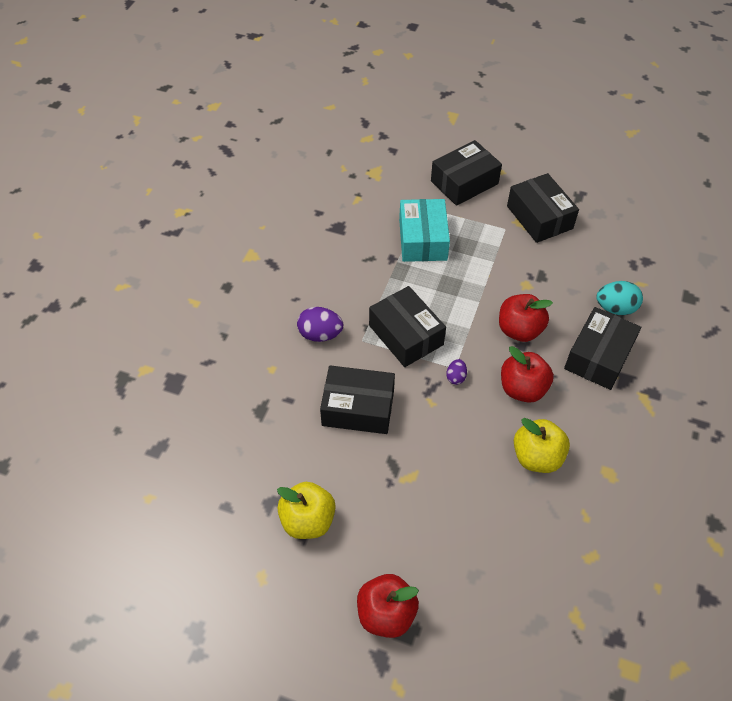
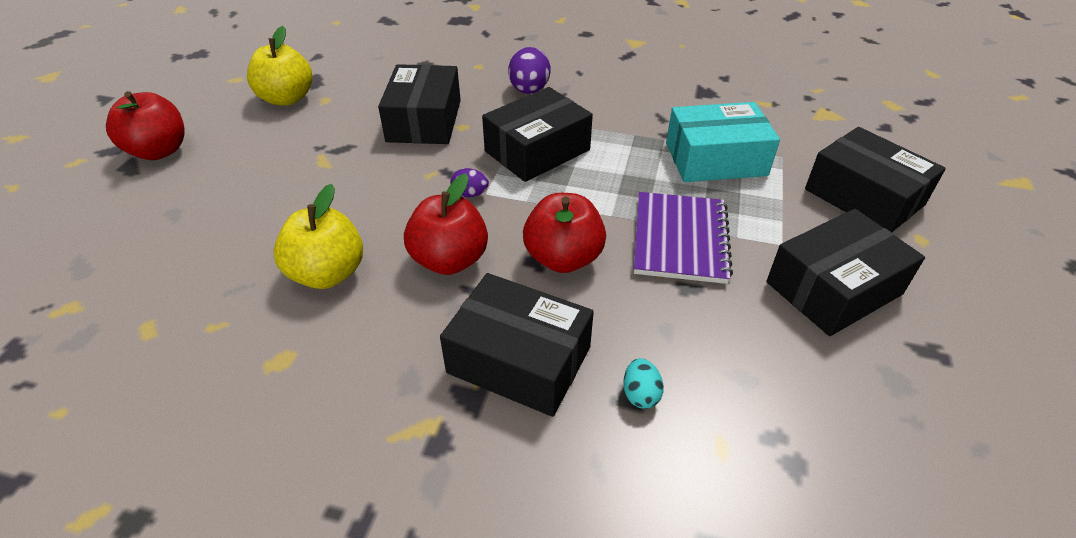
camera: 85 degrees right, 10 degrees down
turquoise egg [596,281,643,315] -> turquoise egg [623,358,664,409], size x0.56
none -> purple notebook [634,192,733,284]

